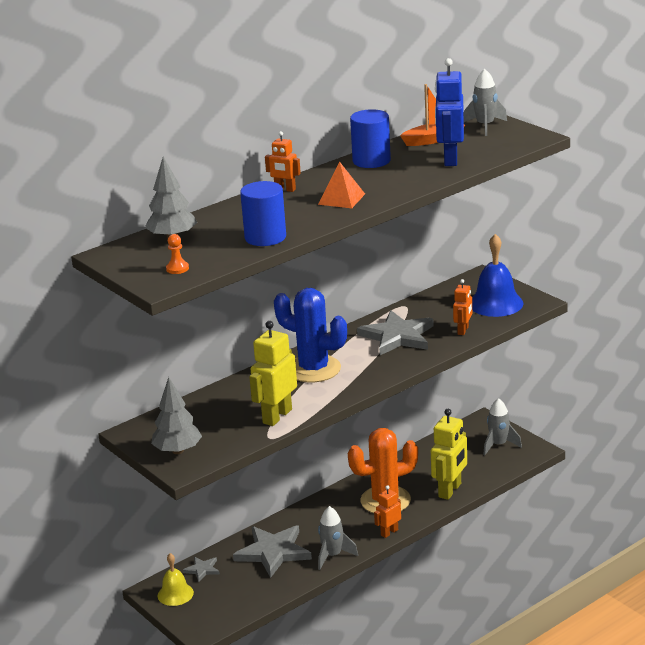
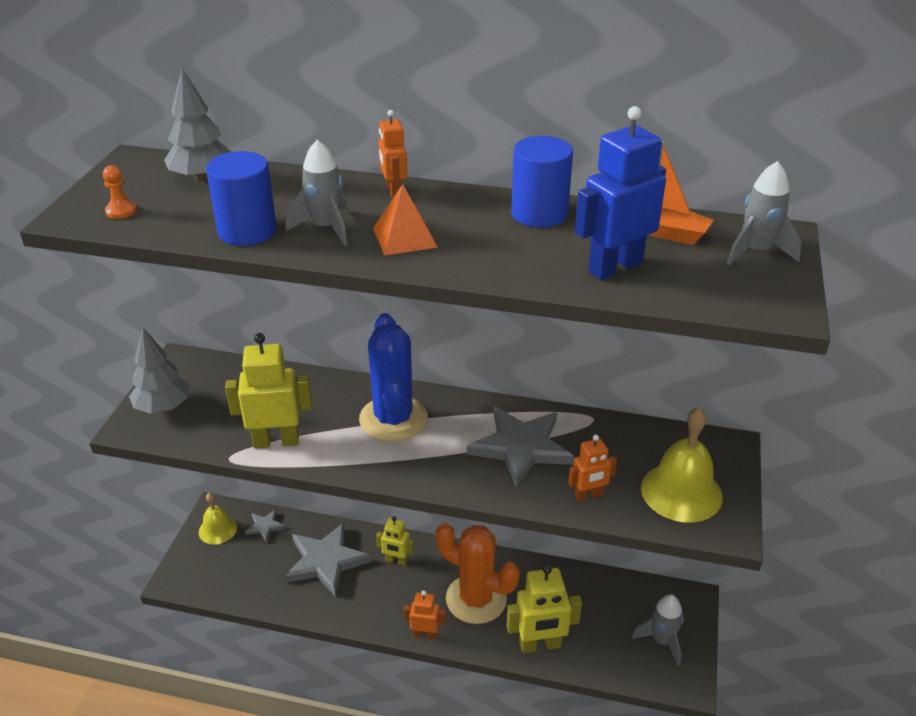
camera: 50 degrees right, 10 degrees up
grey rocket [318,506,358,570] -> grey rocket moved to [286,140,348,246]
blue bell [472,234,523,317] -> yellow bell [641,407,723,523]
none -> yellow robot [376,516,414,566]

